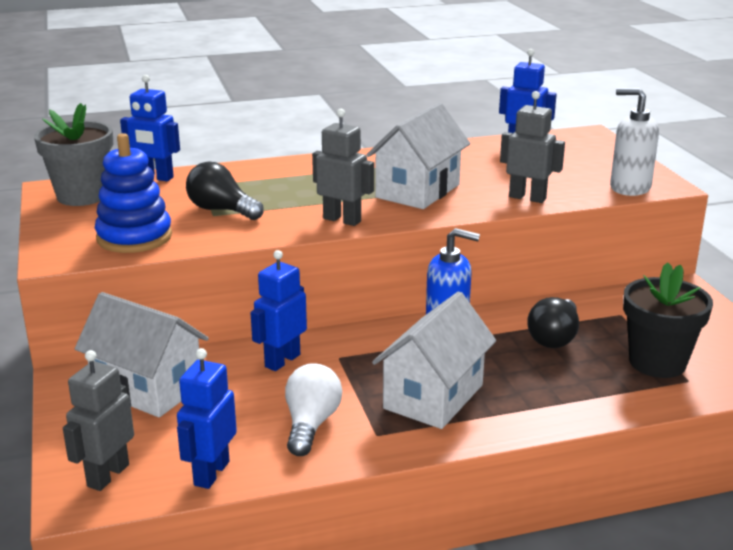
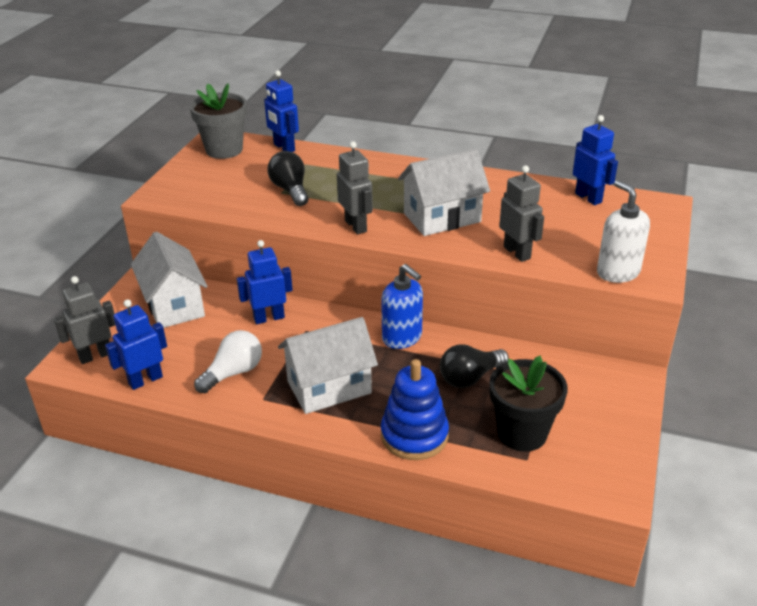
camera: 35 degrees right, 10 degrees up
blue stacking toy [95,133,172,253] -> blue stacking toy moved to [381,359,449,460]

